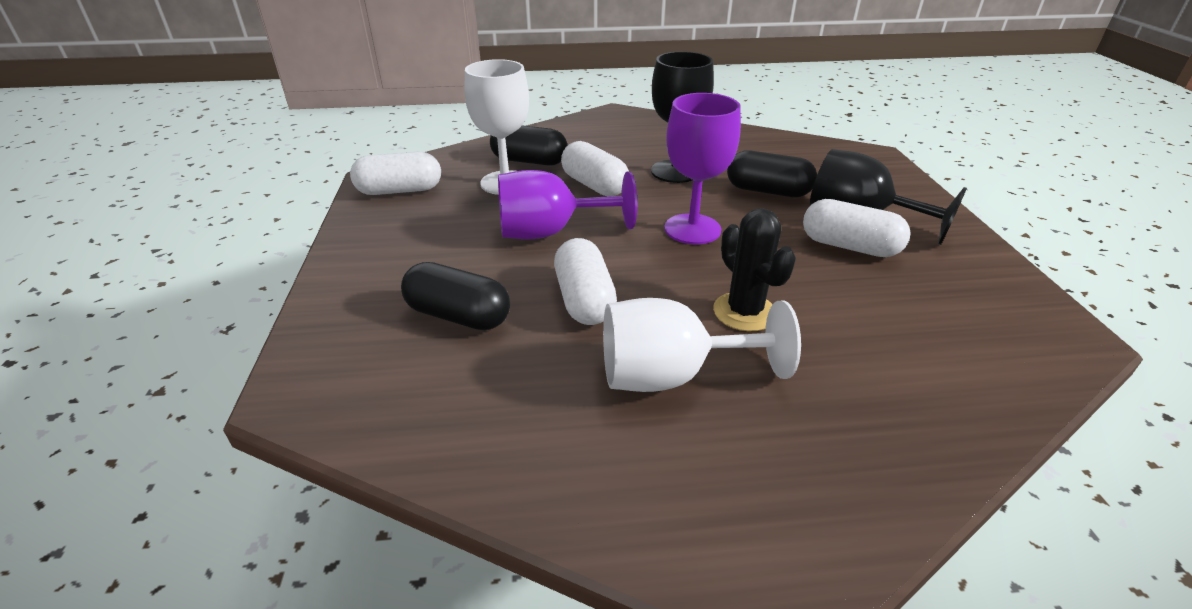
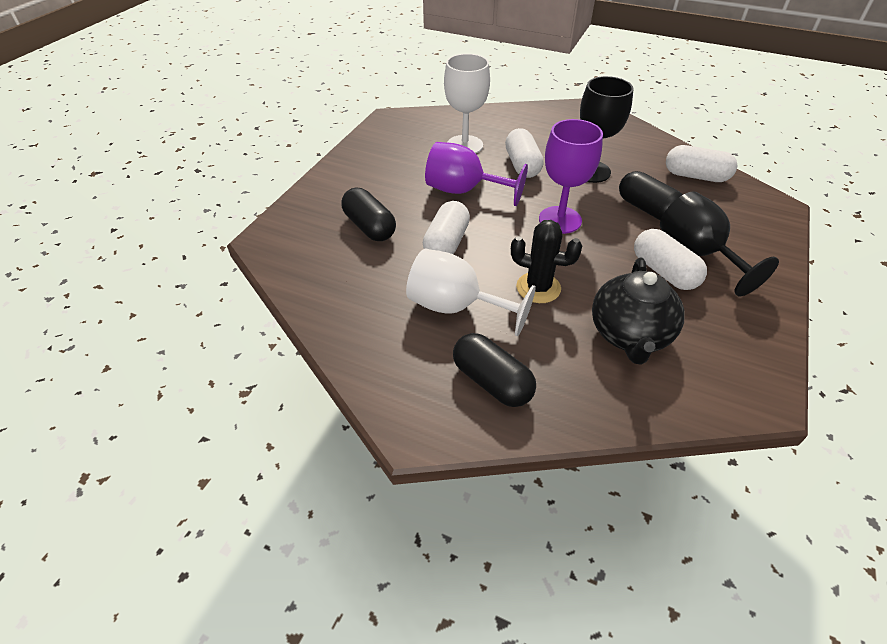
camera: 30 degrees right, 10 degrees up
white capsule [350,152,441,195] -> white capsule moved to [666,145,737,182]
black capsule [490,126,568,166] -> black capsule moved to [453,333,536,407]
black cactus [713,208,796,331] -> black cactus turned 75 degrees counterclockwise [511,220,582,303]
none -> black teapot [592,257,685,365]

